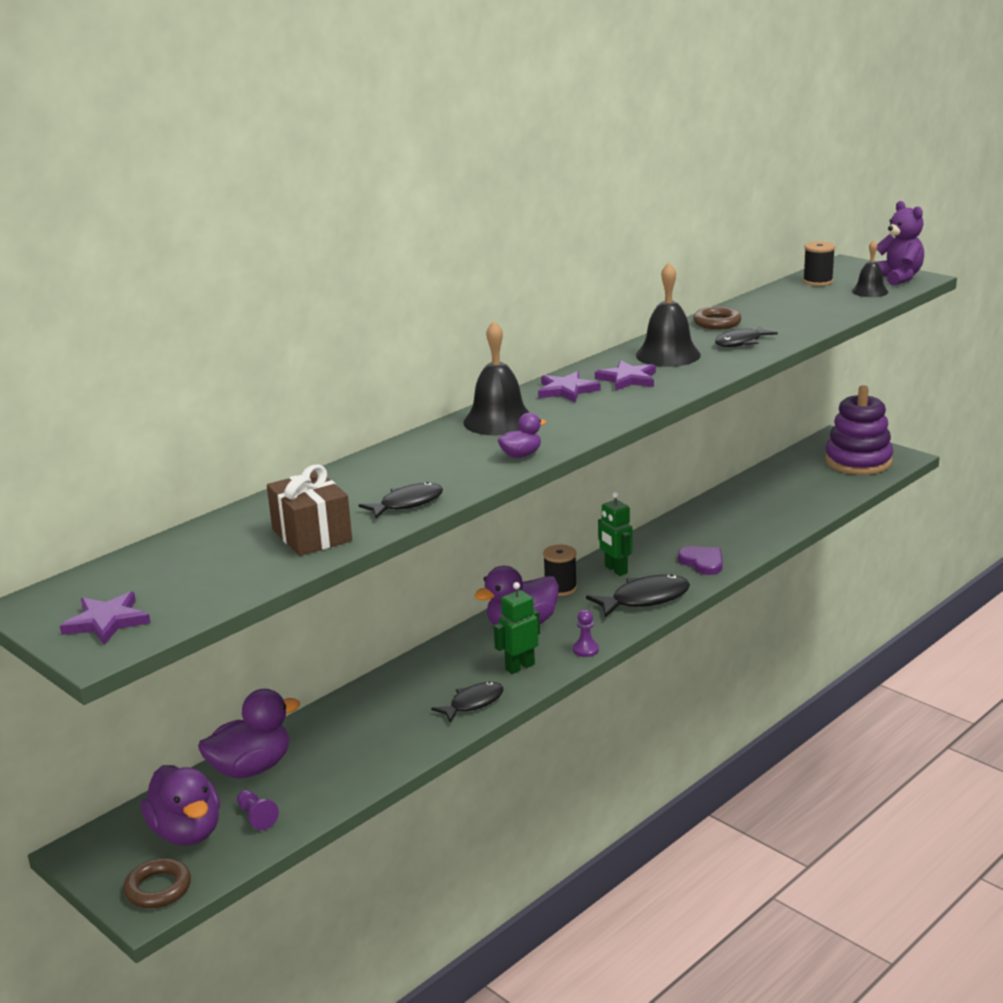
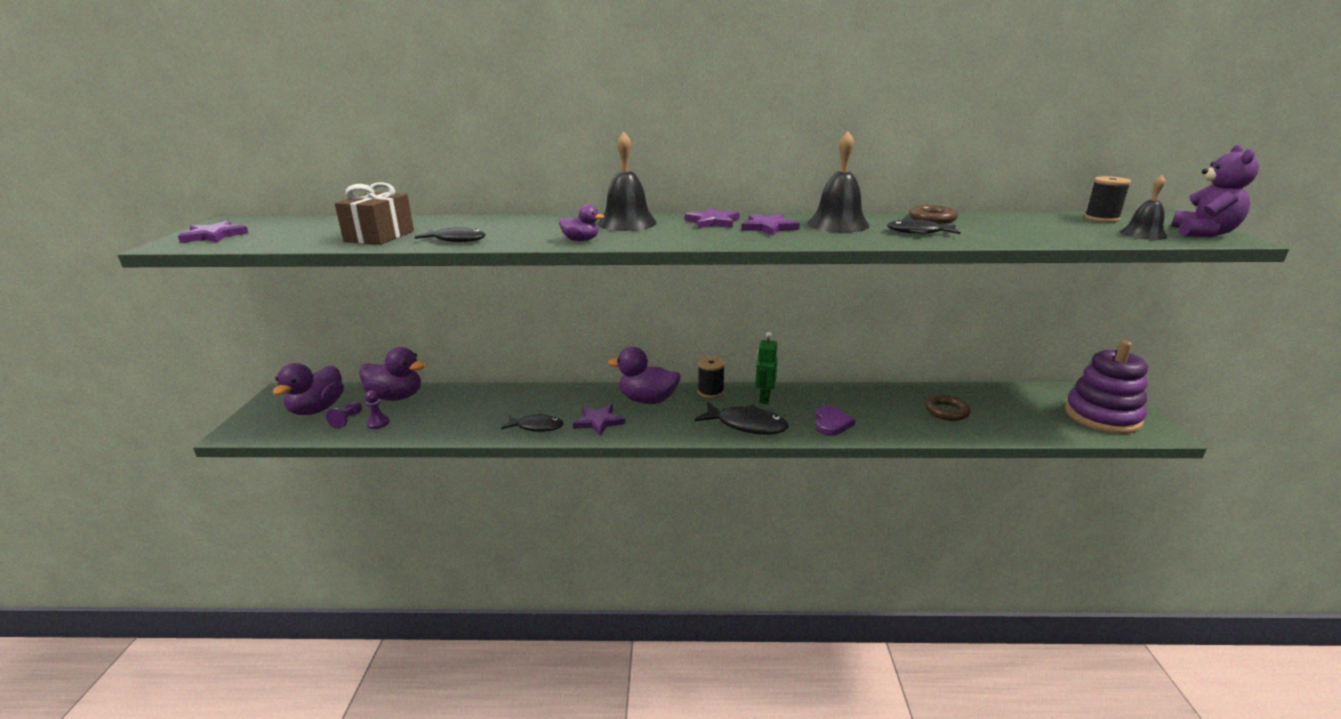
camera: 45 degrees right, 0 degrees up
brown ring [123,858,191,908] -> brown ring moved to [925,395,971,421]
green robot [494,582,540,674] -> purple star [573,404,625,437]
purple pawn [573,610,599,657] -> purple pawn moved to [365,391,389,429]

